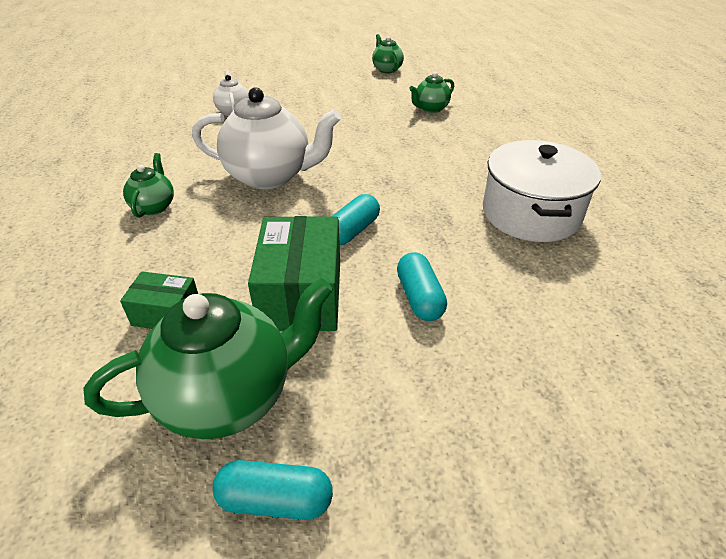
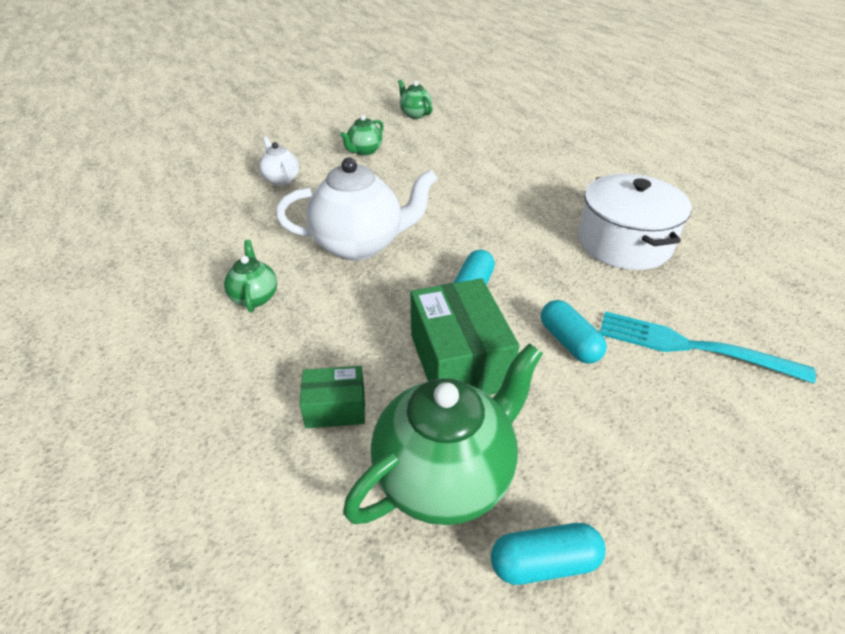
camera: 15 degrees left, 0 degrees up
green teapot [409,72,454,113] -> green teapot moved to [340,115,384,156]
none -> turquoise fork [600,311,816,383]

